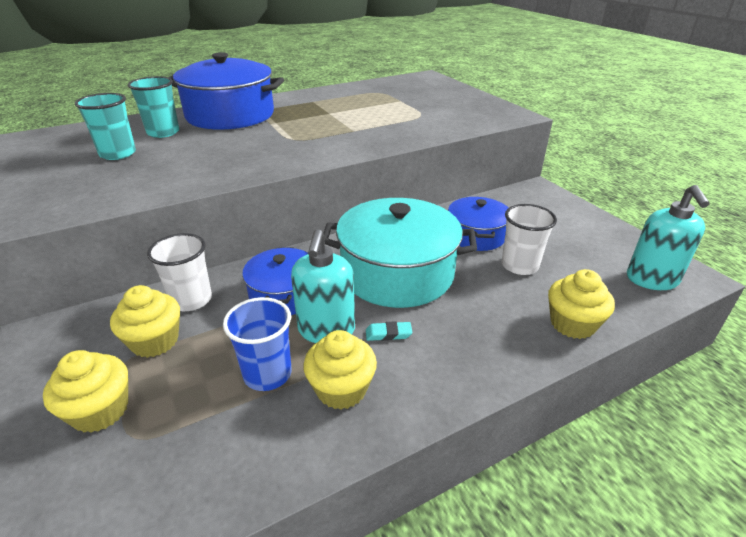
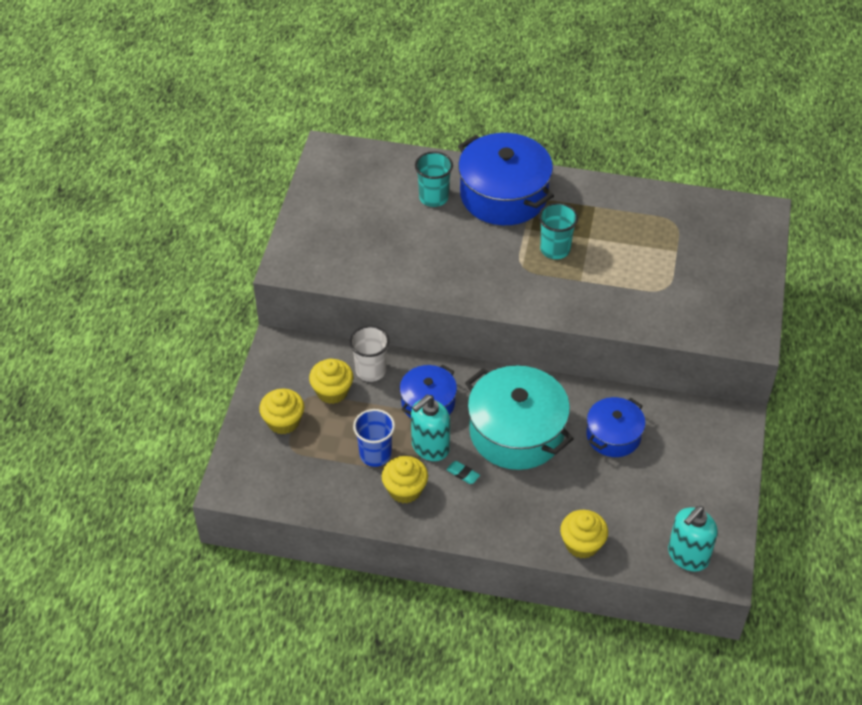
camera: 40 degrees right, 15 degrees up
turquoise cup [75,93,136,160] -> turquoise cup moved to [539,203,578,259]
white cup [502,204,557,275] -> none

